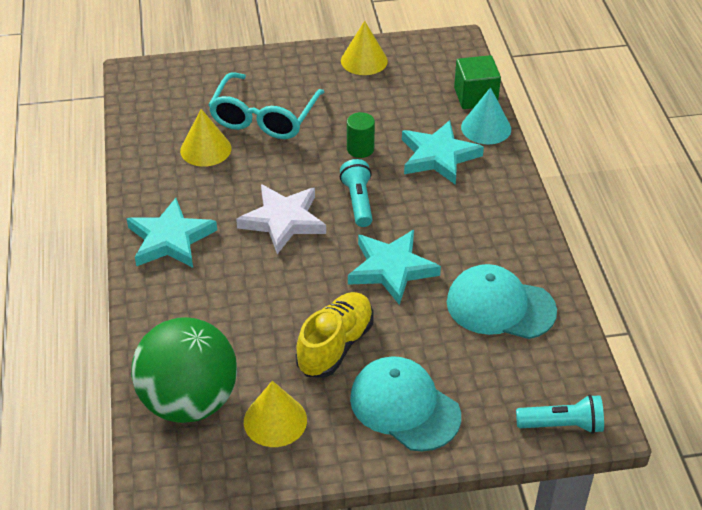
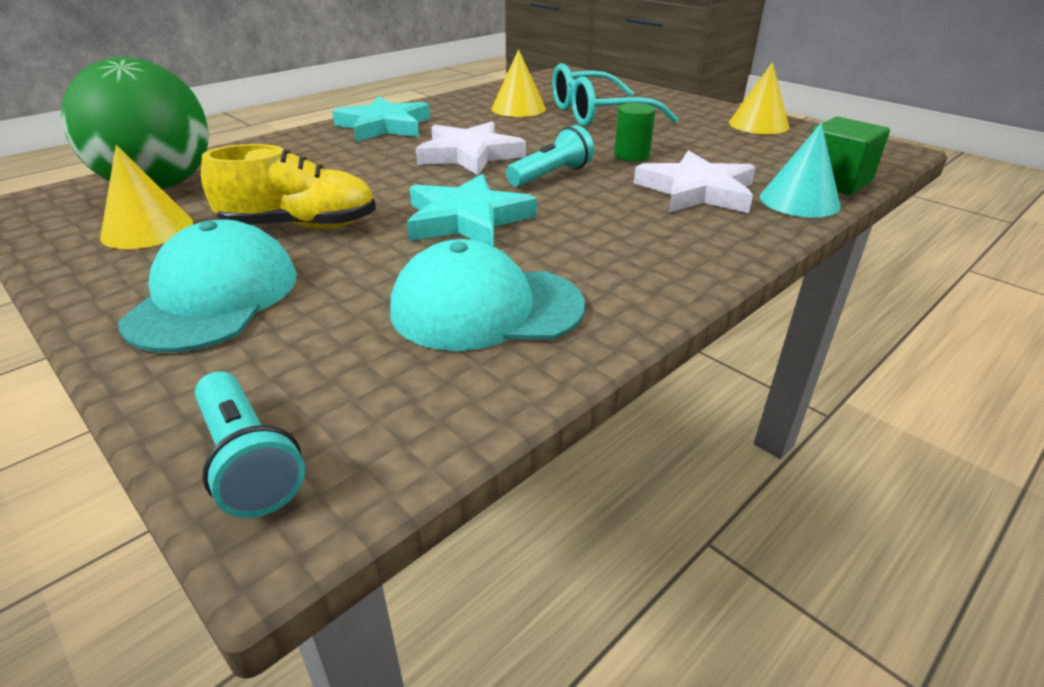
camera: 55 degrees right, 10 degrees down
turquoise star [402,120,484,185] -> white star [634,150,756,213]
turquoise cap [447,264,557,339] -> turquoise cap turned 75 degrees counterclockwise [390,239,585,351]

